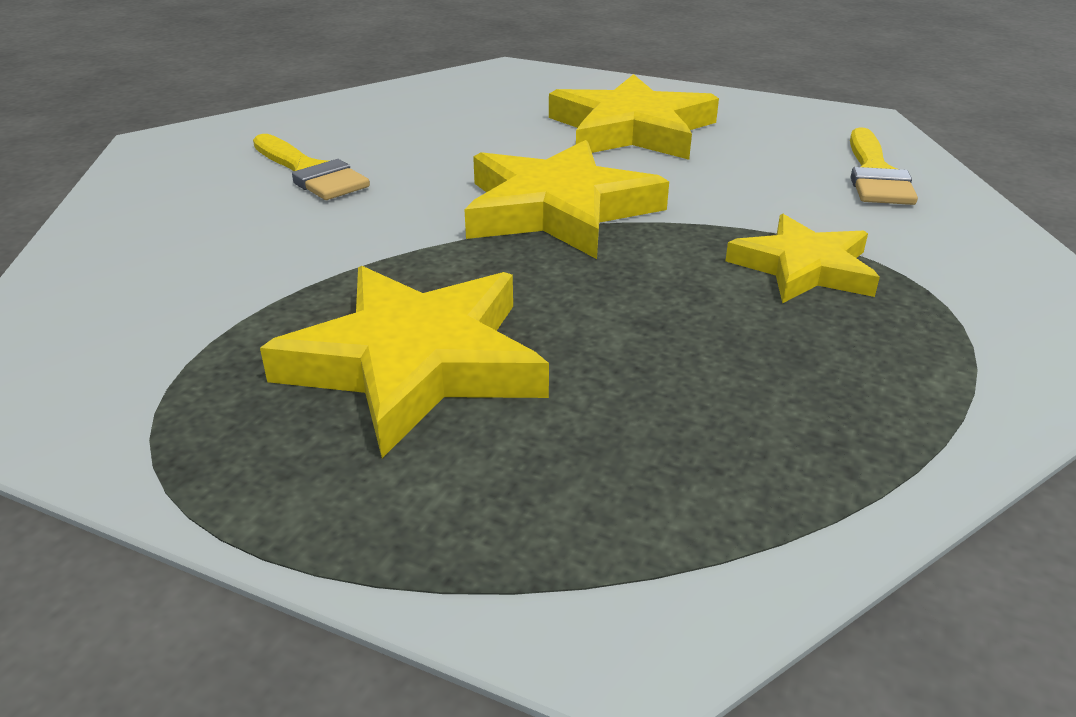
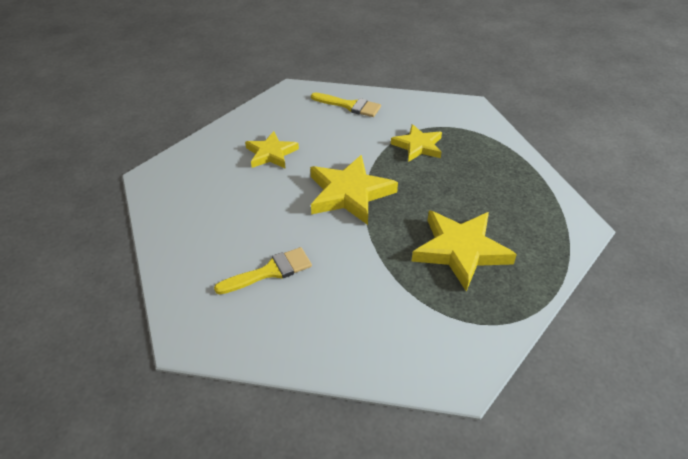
camera: 75 degrees left, 10 degrees up
yellow star [549,74,719,160] -> yellow star [245,131,299,169], size x0.63

